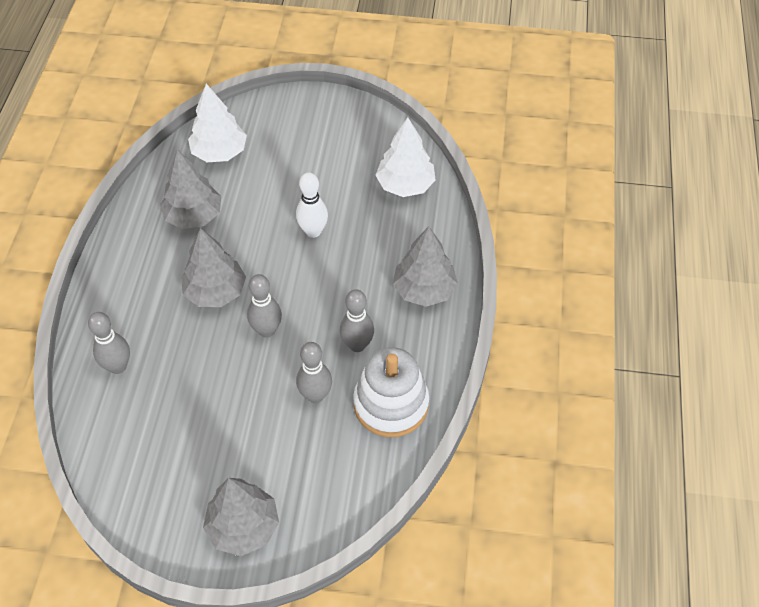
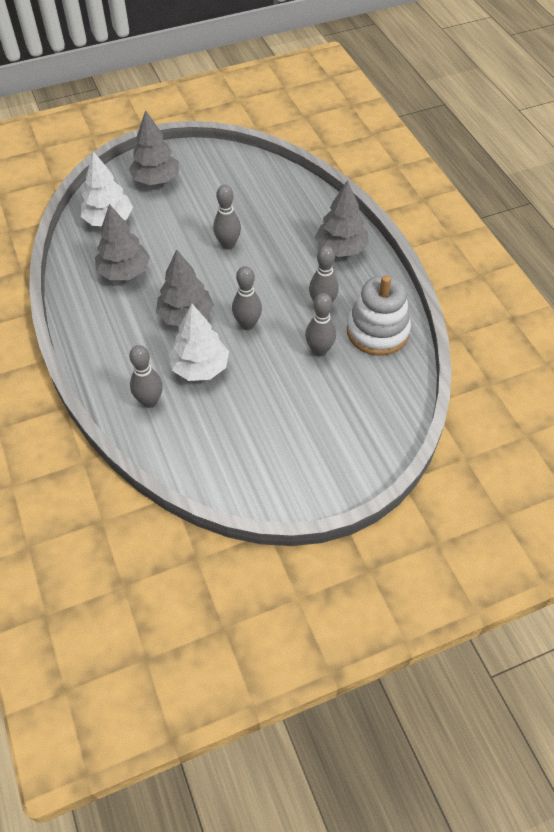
camera: 30 degrees left, 0 degrees up
grey tree [203,478,279,556] -> grey tree moved to [129,110,179,185]
white bowling pin [296,172,328,238] -> grey bowling pin [213,185,241,249]
white tree [375,117,436,197] -> white tree moved to [169,304,229,381]

